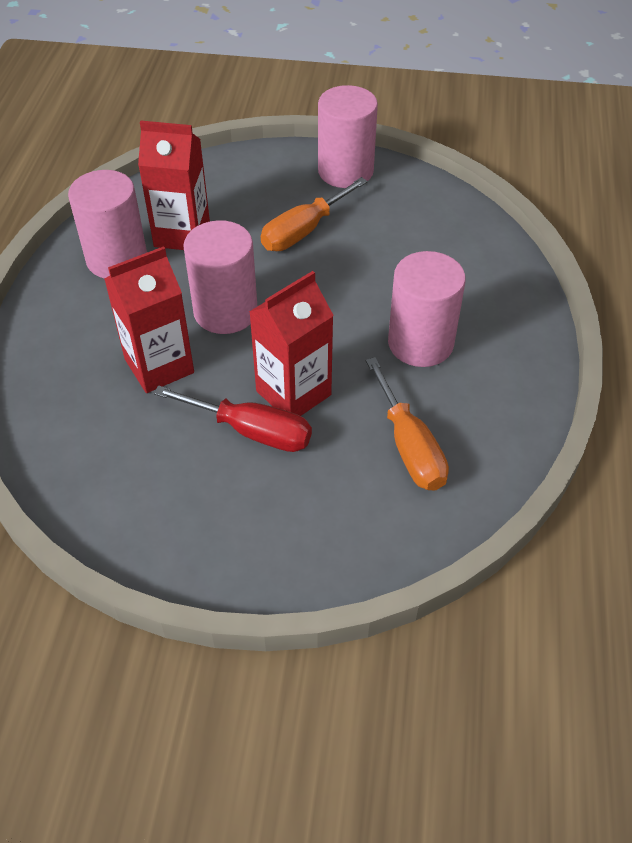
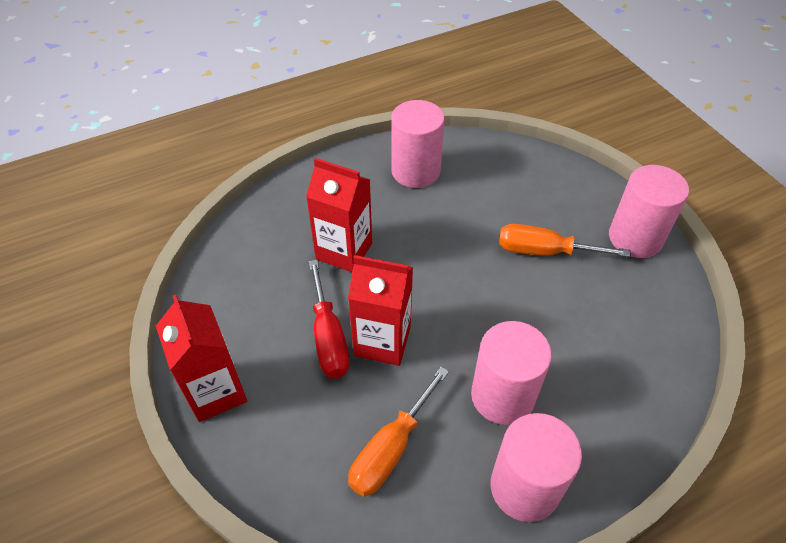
camera: 55 degrees right, 0 degrees up
red carton [138,120,210,250] -> red carton moved to [156,294,247,422]
pink cylinder [183,220,257,334] -> pink cylinder moved to [490,413,582,522]

